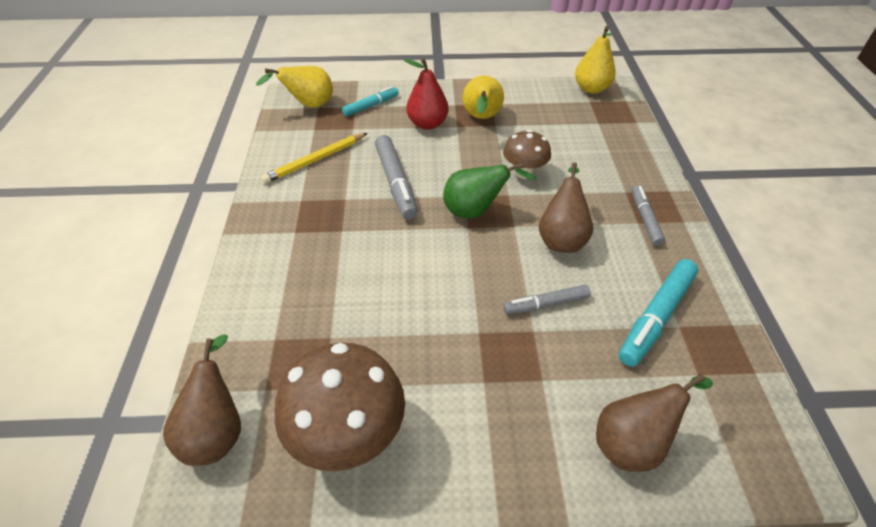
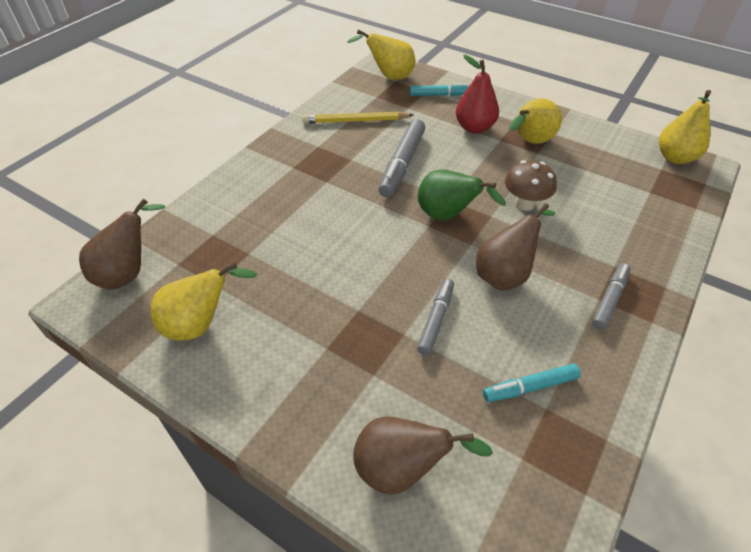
camera: 35 degrees right, 0 degrees up
brown mushroom [275,343,405,471] -> yellow pear [150,262,257,340]
grey marker [503,284,591,315] -> grey marker turned 90 degrees clockwise [417,279,454,355]
turquoise marker [619,259,698,367] -> turquoise marker [483,364,581,402], size x0.62

